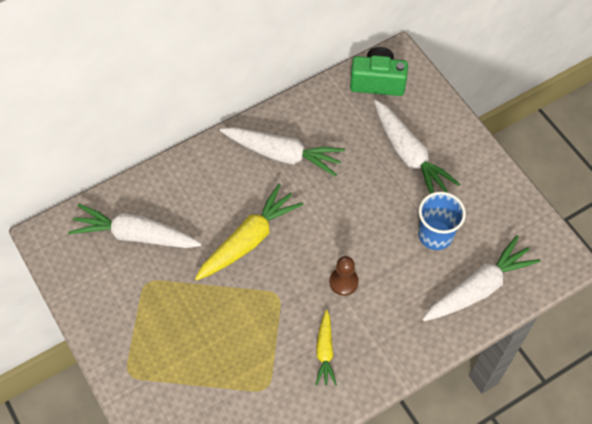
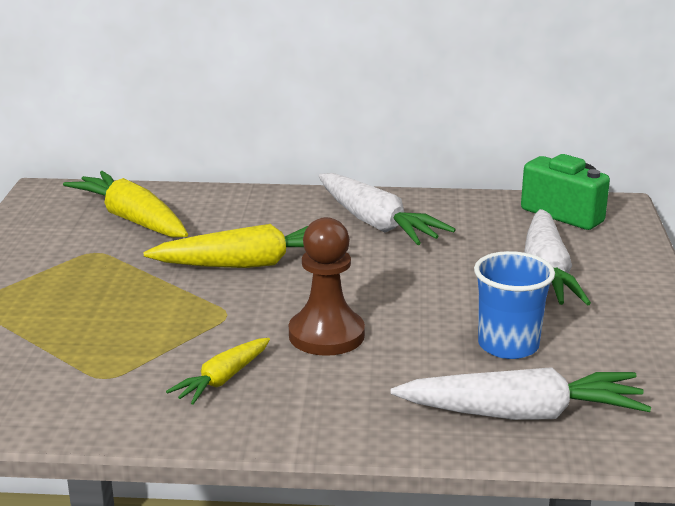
camera: 35 degrees right, 35 degrees down
white carrot [68,204,202,248] -> yellow carrot [63,171,188,238]
brown pawn [329,256,359,296] -> brown pawn [289,217,365,356], size x1.57

